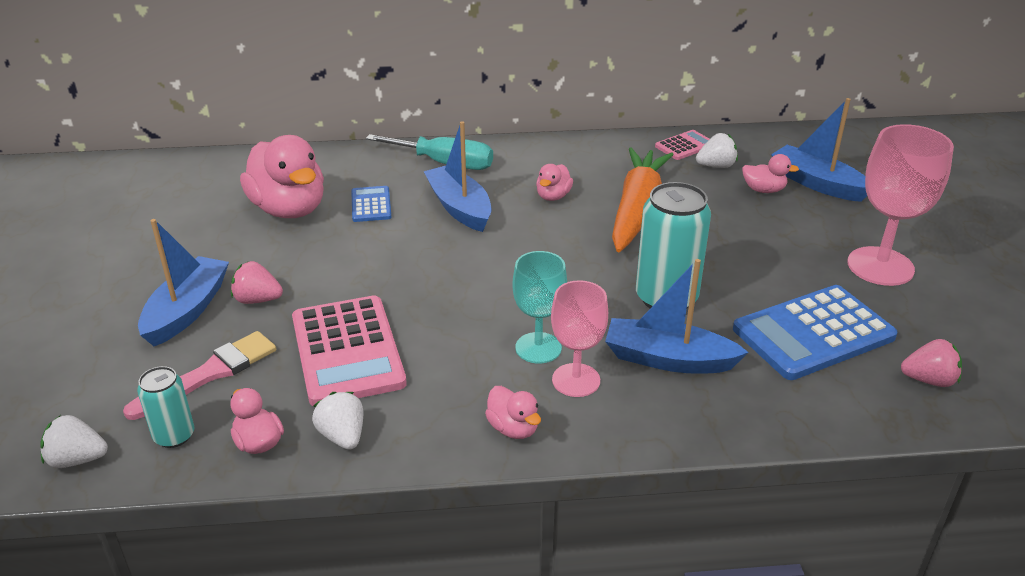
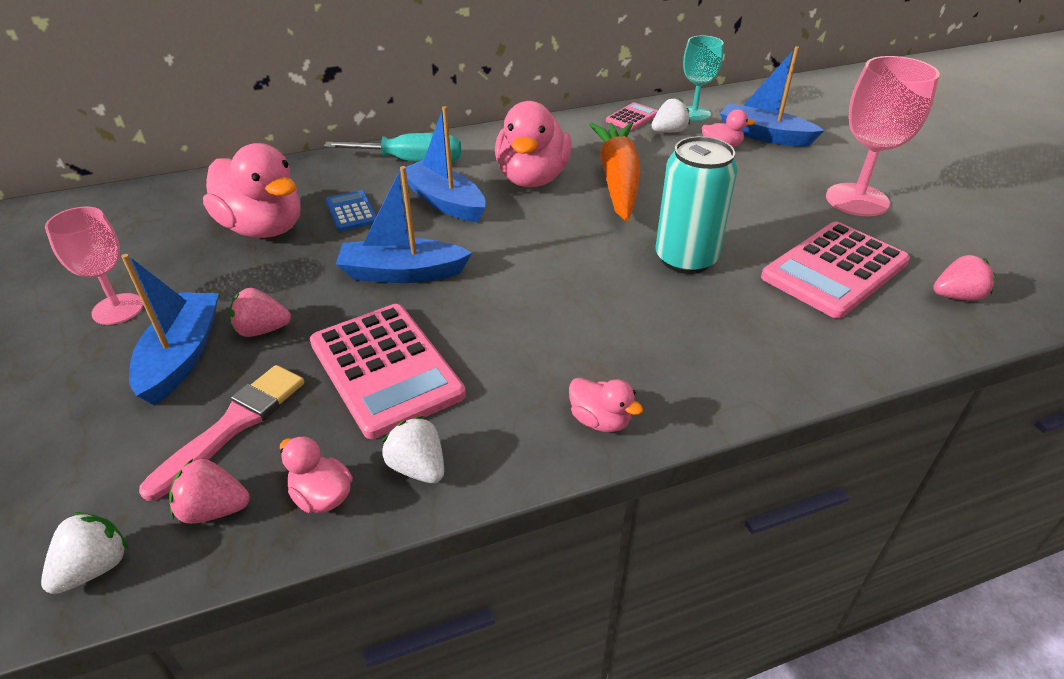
camera: 15 degrees left, 5 degrees up
white strawberry [40,415,108,468] -> white strawberry turned 135 degrees clockwise [41,512,128,594]
turquoise can [137,366,194,448] -> pink strawberry [169,459,250,524]
turquoise goblet [513,251,567,363] -> turquoise goblet moved to [683,36,723,121]
pink duck [536,164,573,201] -> pink duck [495,101,572,187], size x2.13
pink goblet [551,280,608,397] -> pink goblet moved to [45,207,143,325]
blue boat [605,259,748,374] -> blue boat moved to [336,166,472,283]
blue calculator [733,285,898,380] -> pink calculator [761,222,910,319]

